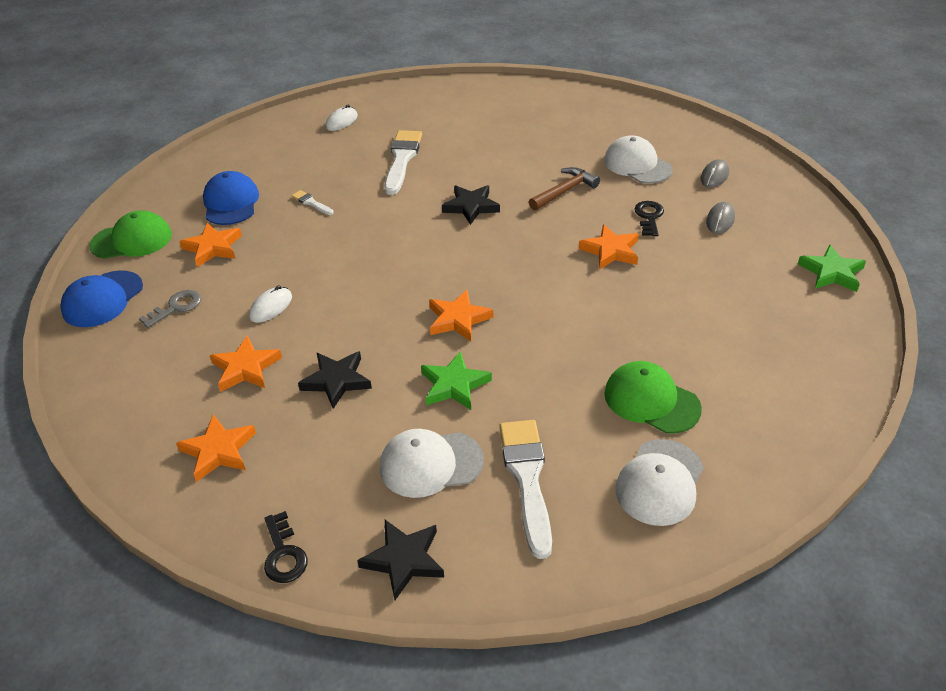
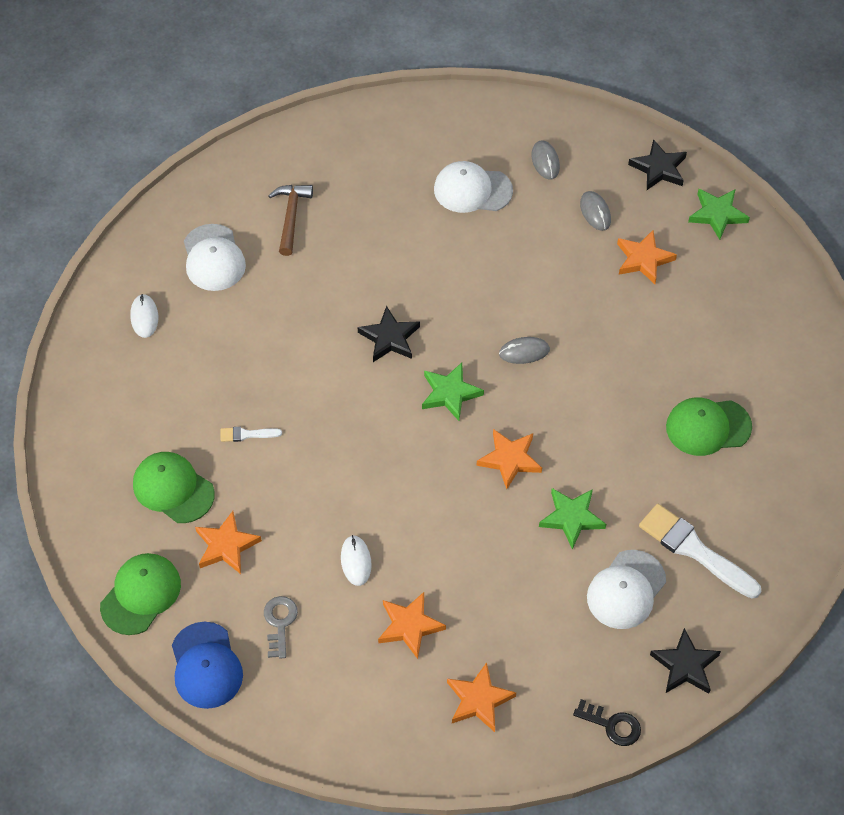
camera: 45 degrees left, 15 degrees up
blue cap [203,171,259,225] -> green cap [133,452,215,523]
black star [298,351,372,409] -> black star moved to [628,139,687,190]
white brush [384,130,422,195] -> none
brown hammer [529,167,600,211] -> brown hammer moved to [268,185,313,256]
orange star [579,224,639,270] -> orange star moved to [617,230,677,284]
white cap [616,439,704,526] -> white cap moved to [184,224,246,291]
black key [634,201,664,236] -> none
none -> green star [422,363,484,421]
none -> grey mouse [499,337,550,364]

